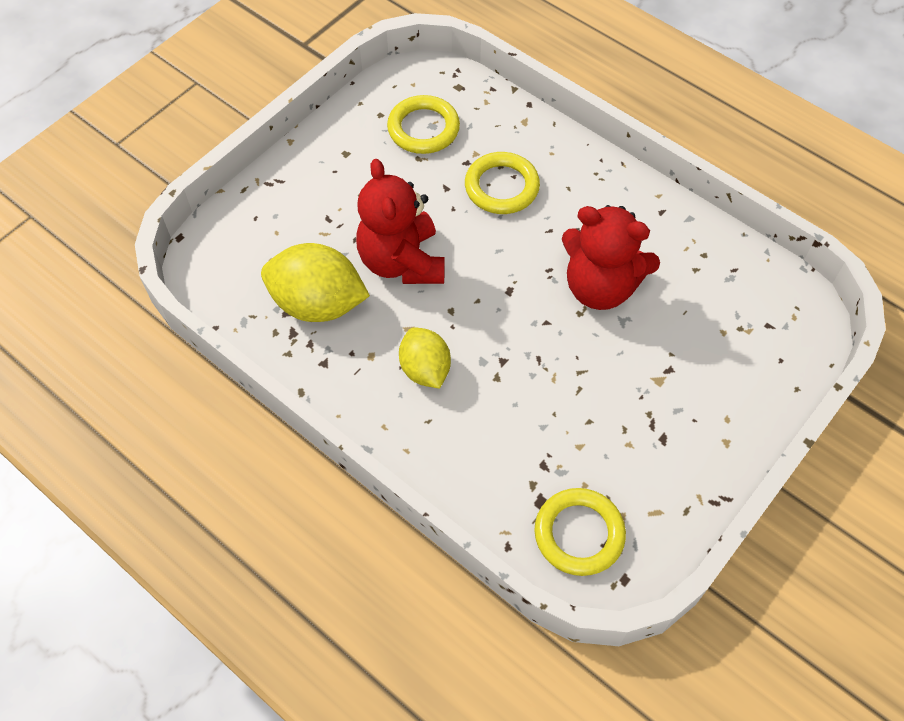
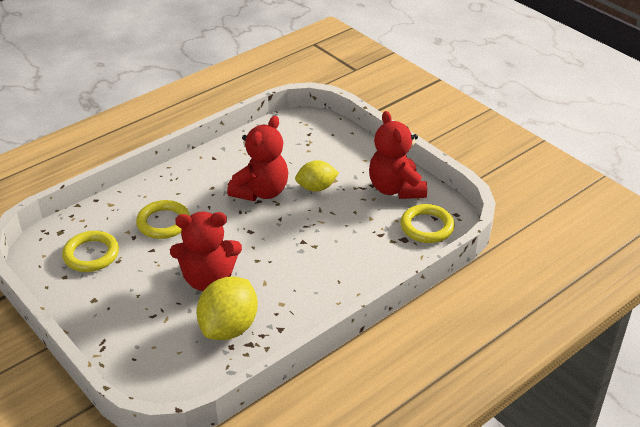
camera: 80 degrees left, 20 degrees down
yellow lemon [399,327,451,389] -> yellow lemon moved to [295,160,339,192]
none -> red teddy bear [369,111,427,199]

